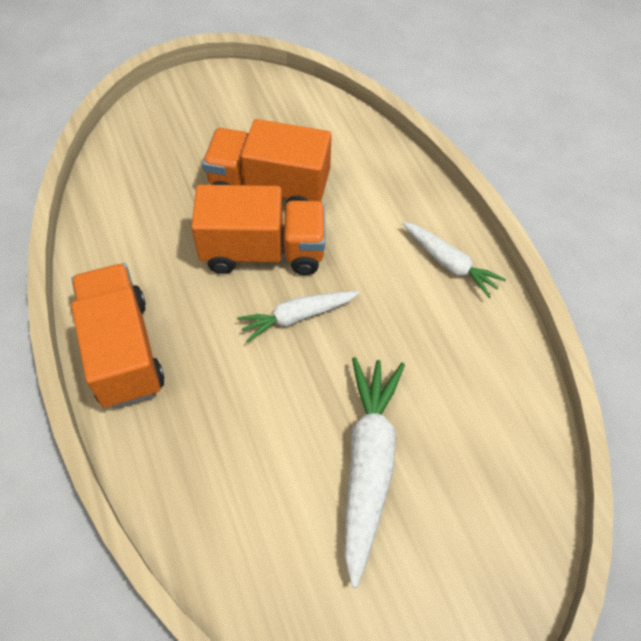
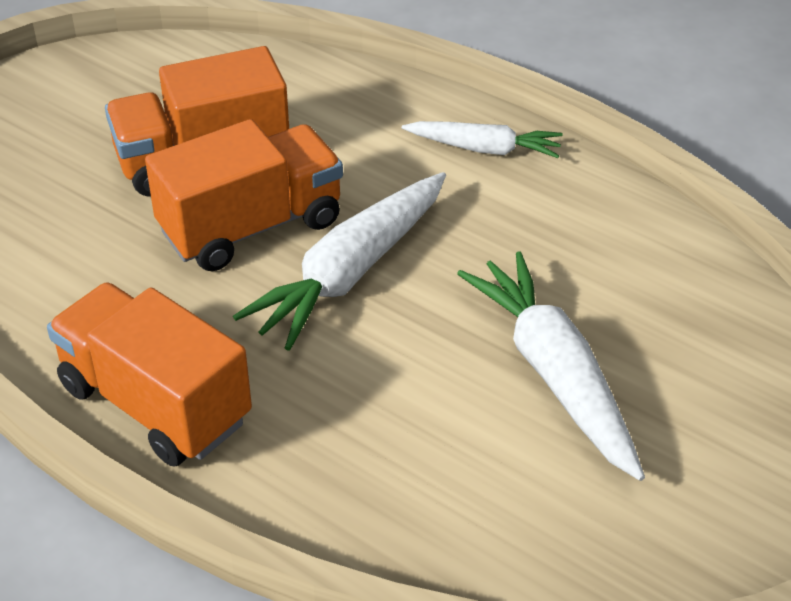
camera: 30 degrees left, 15 degrees down
white carrot [237,291,360,342] -> white carrot [233,172,446,351], size x1.66

